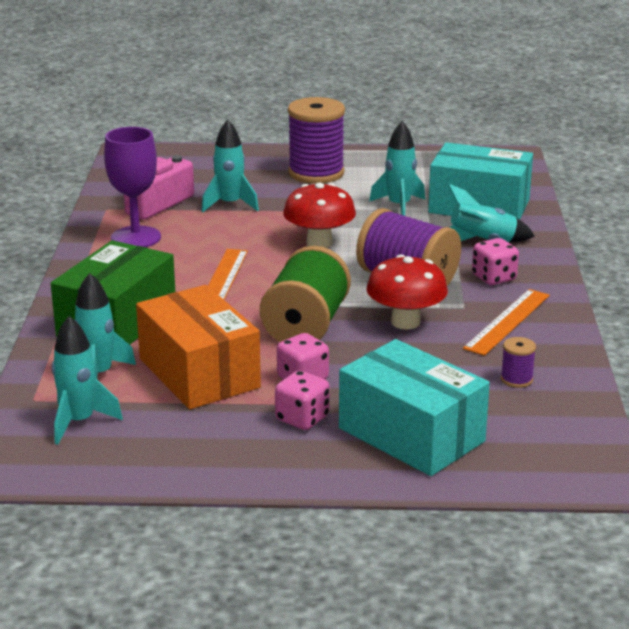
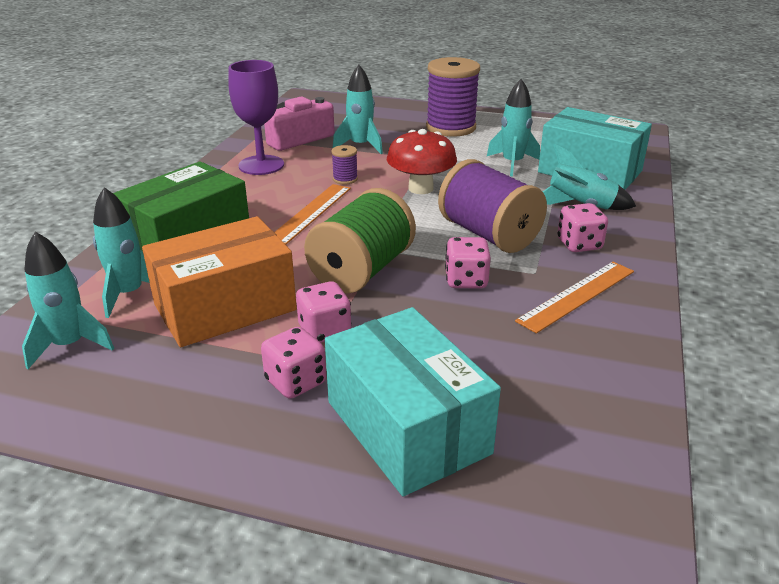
camera: 15 degrees right, 5 degrees up
orange box [136,285,261,409] -> orange box turned 75 degrees clockwise [142,216,297,347]
red mushroom [366,254,448,329] -> pink dice [445,237,491,288]
purple spool [501,337,536,388] -> purple spool moved to [331,145,358,185]

